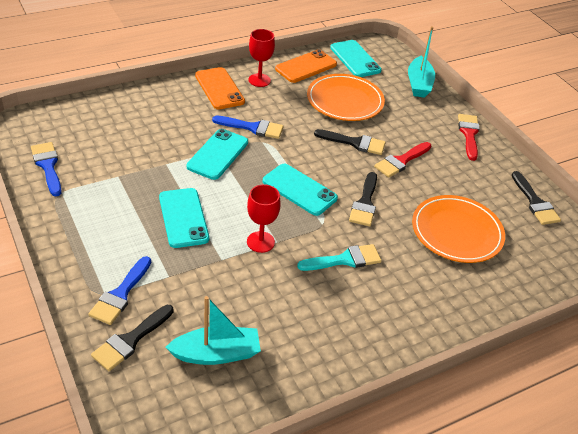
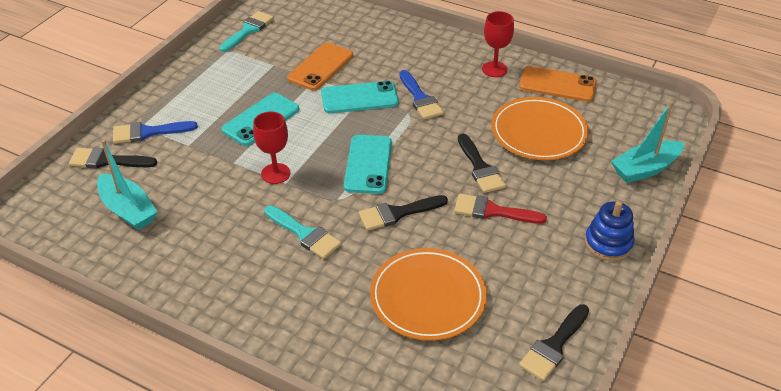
camera: 60 degrees right, 0 degrees up
blue brush [31,142,62,196] -> turquoise brush [219,11,274,52]
orange phone [195,67,245,110] -> orange phone moved to [287,43,353,91]
turquoise phone [330,40,382,77] -> none
red brush [458,114,480,161] -> blue stacking toy [585,201,635,261]

